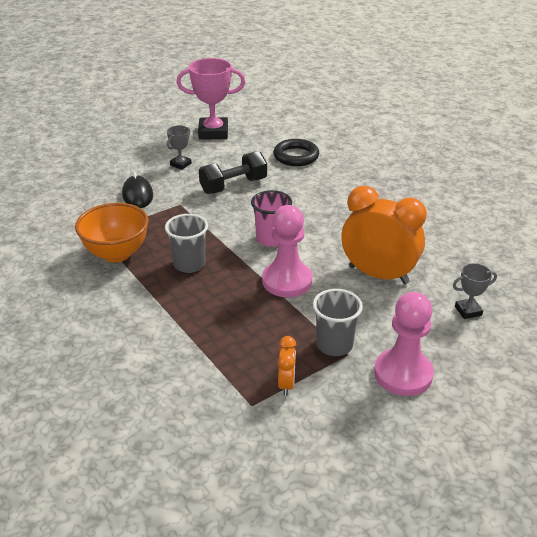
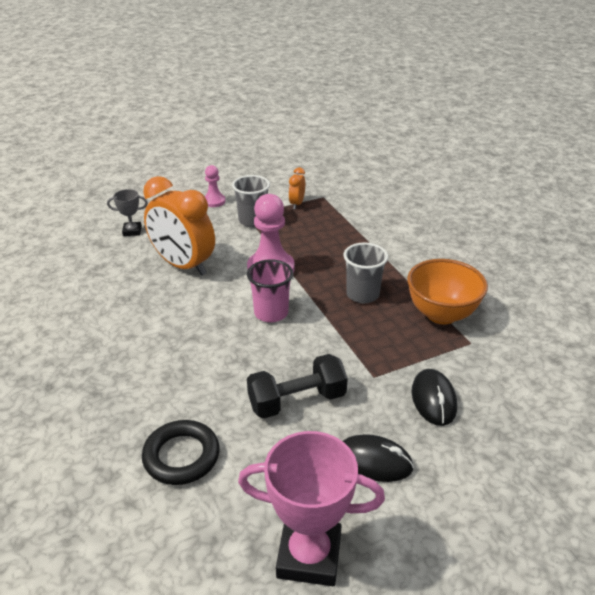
camera: 170 degrees left, 0 degrees up
grey trophy [167,125,192,170] -> black mouse [343,434,414,482]
pink pawn [374,292,434,396] -> pink pawn [205,165,225,207], size x0.55

